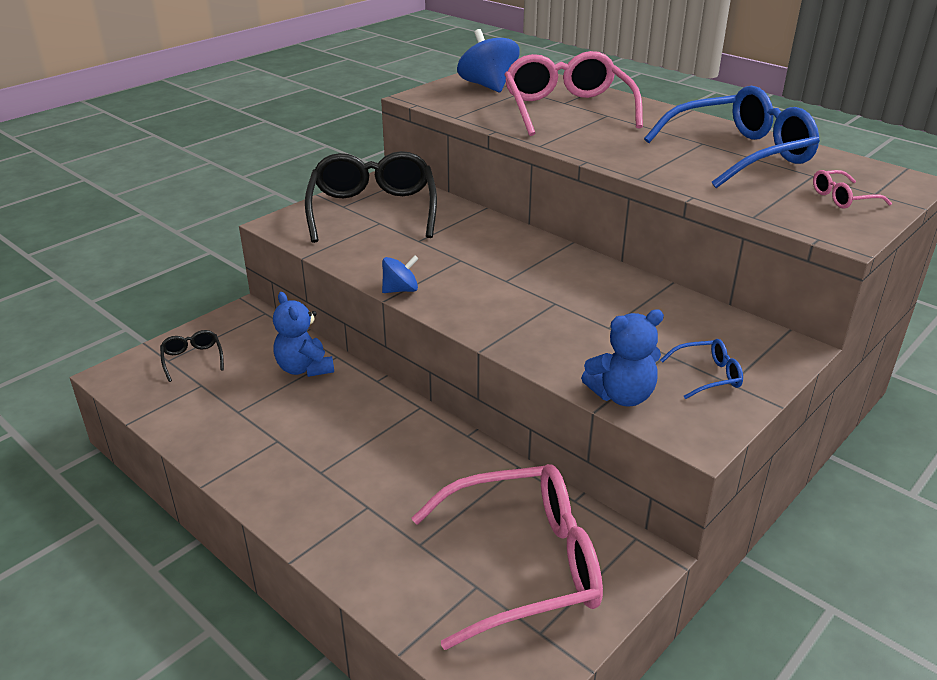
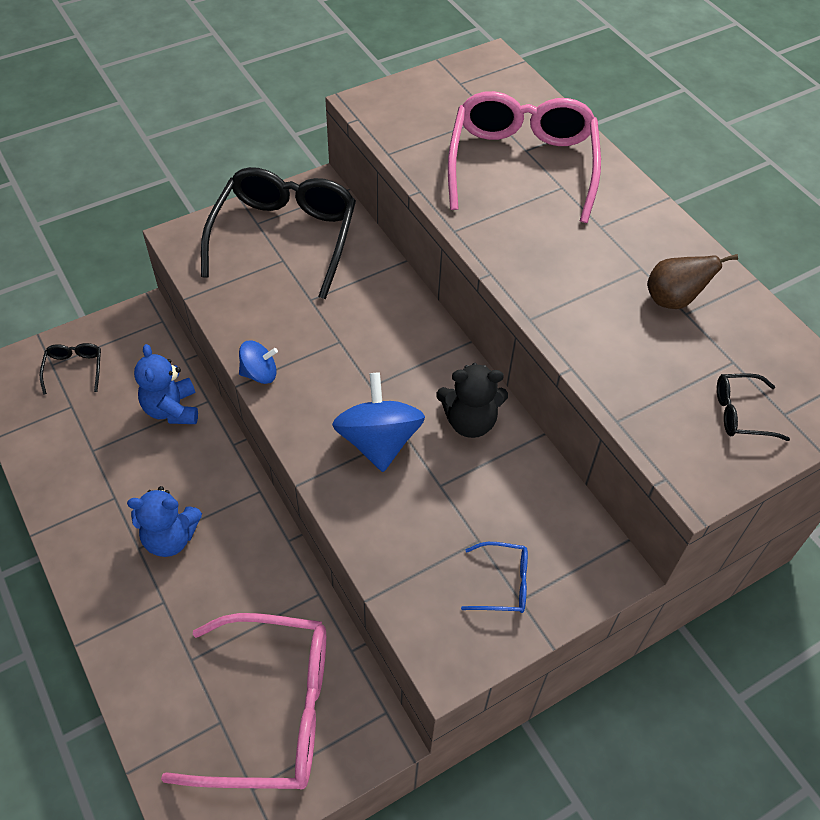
camera: 15 degrees right, 20 degrees up
blue spinning top [457,29,520,92] -> blue spinning top moved to [332,372,425,472]
blue teddy bear [581,309,664,407] -> blue teddy bear moved to [127,486,202,557]
blue glasses [644,86,820,188] -> brown pear [647,254,738,309]
pink glasses [813,170,892,208] -> black glasses [717,373,790,441]
none -> black teddy bear [436,363,508,438]

